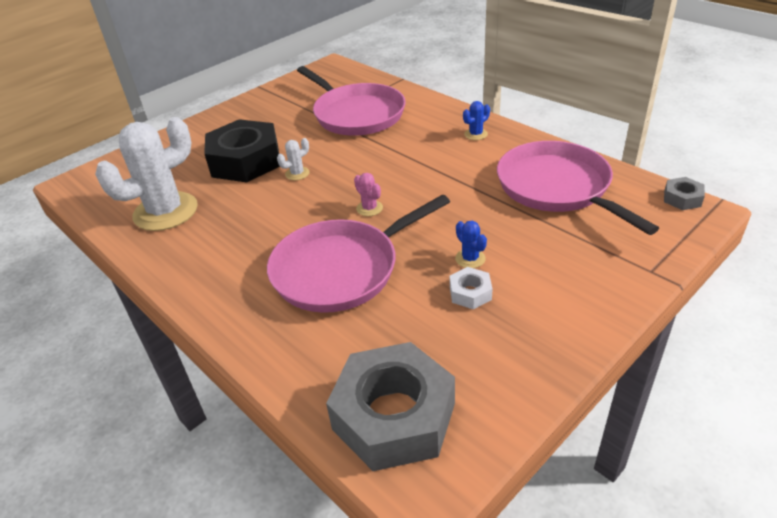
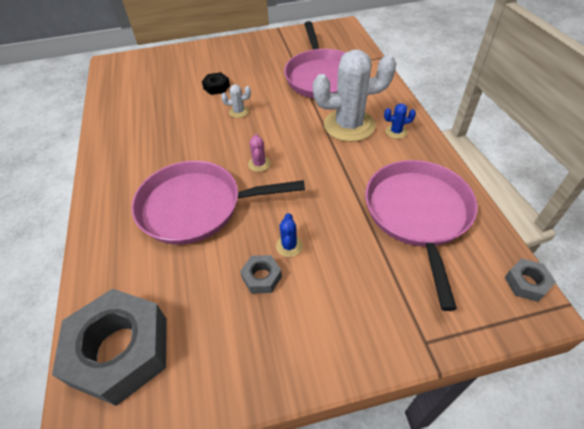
camera: 30 degrees right, 10 degrees up
white cactus [95,117,198,231] -> white cactus moved to [313,49,396,142]
black nut [204,119,280,183] -> black nut [202,72,230,95], size x0.43
white nut [450,267,493,310] -> grey nut [240,255,282,294]

